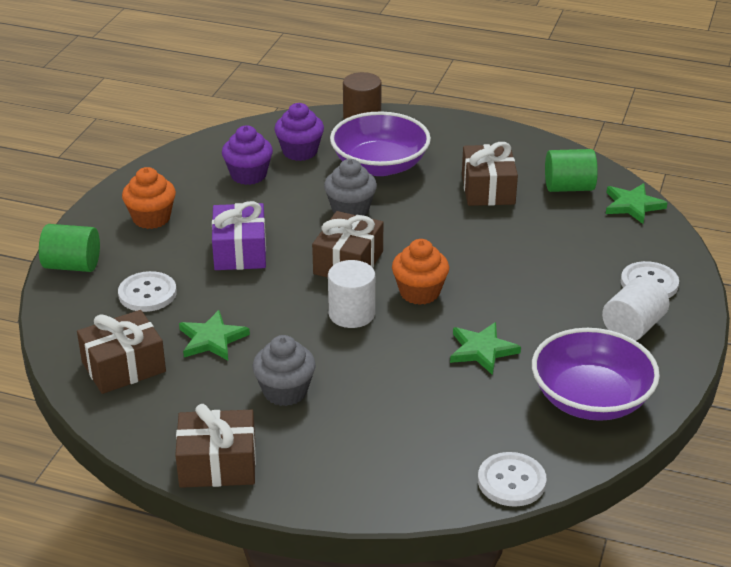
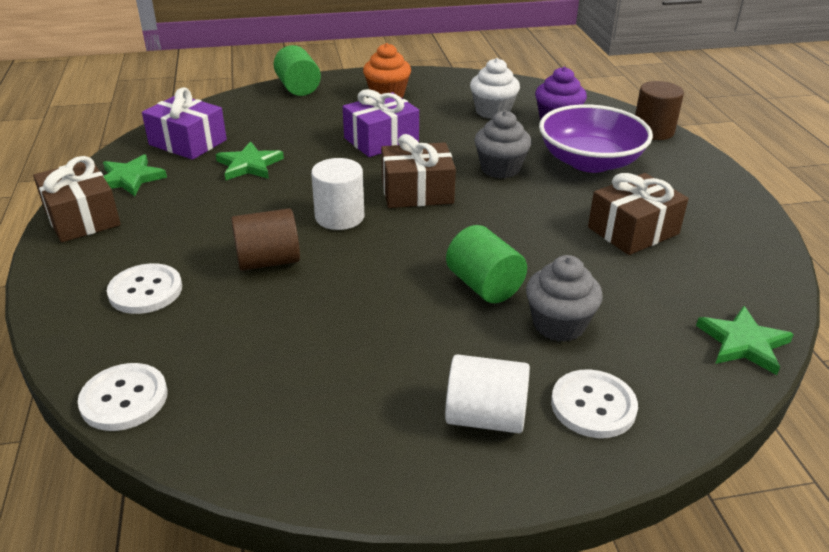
camera: 60 degrees right, 0 degrees up
brown gift [77,310,166,394] -> purple gift [142,87,227,160]
white button [118,271,177,312] -> white button moved to [107,263,182,314]
purple cupcake [222,125,273,185] -> white cupcake [470,58,520,119]
grey cupcake [253,335,316,406] -> grey cupcake moved to [526,255,603,342]
orange cupcake [392,239,449,305] -> none
green star [450,322,521,375] -> green star moved to [103,154,167,196]
purple bowl [532,328,660,421] -> none
green cylinder [545,149,598,192] -> green cylinder moved to [446,225,527,303]
none -> brown cylinder [231,208,300,271]

